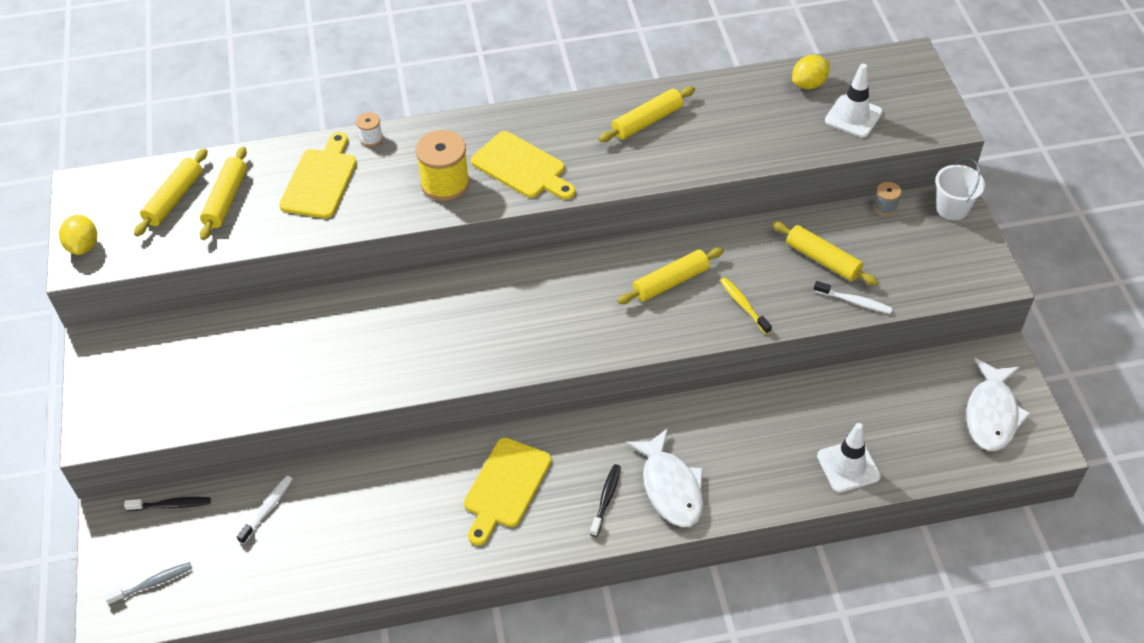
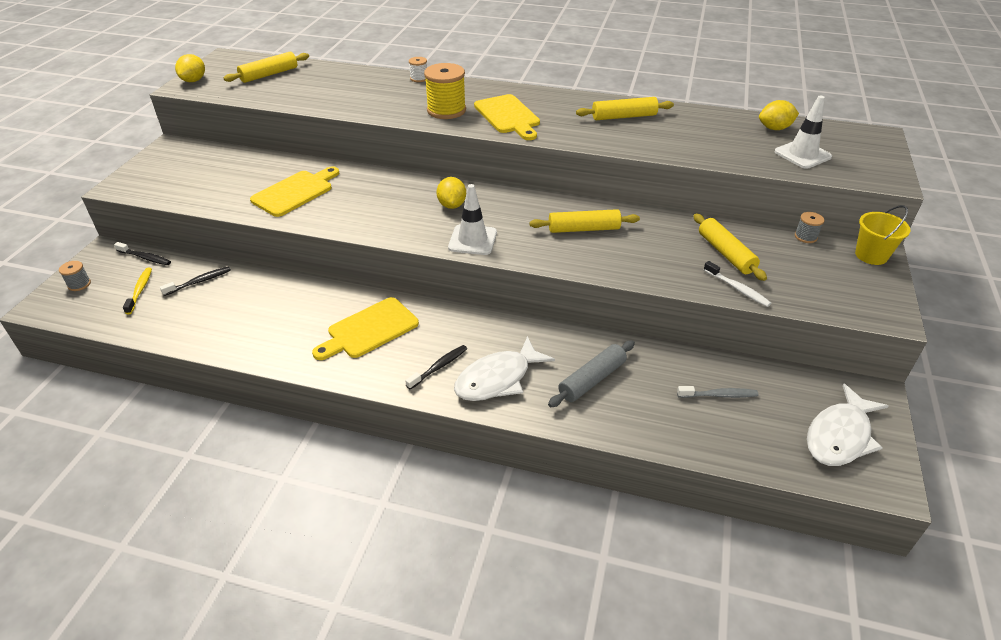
camera: 25 degrees right, 10 degrees down
grey toothbrush [104,562,192,605] -> grey toothbrush moved to [677,386,758,398]
yellow rolling pin [200,147,247,240] -> none
white toothbrush [237,476,292,544] -> black toothbrush [160,267,231,296]
yellow cutting board [279,132,357,218] -> yellow cutting board moved to [250,166,339,217]
white fish [626,428,703,527] -> white fish turned 45 degrees clockwise [454,336,555,401]
yellow toothbrush [720,277,772,334] -> yellow toothbrush moved to [123,267,152,314]
white traffic cone [817,423,881,493] -> white traffic cone moved to [448,184,497,255]
white bucket [935,158,985,221] -> yellow bucket [855,205,911,265]
none -> grey spool [59,261,91,291]
none -> yellow lemon [436,177,466,209]
none -> grey rolling pin [548,340,635,407]

